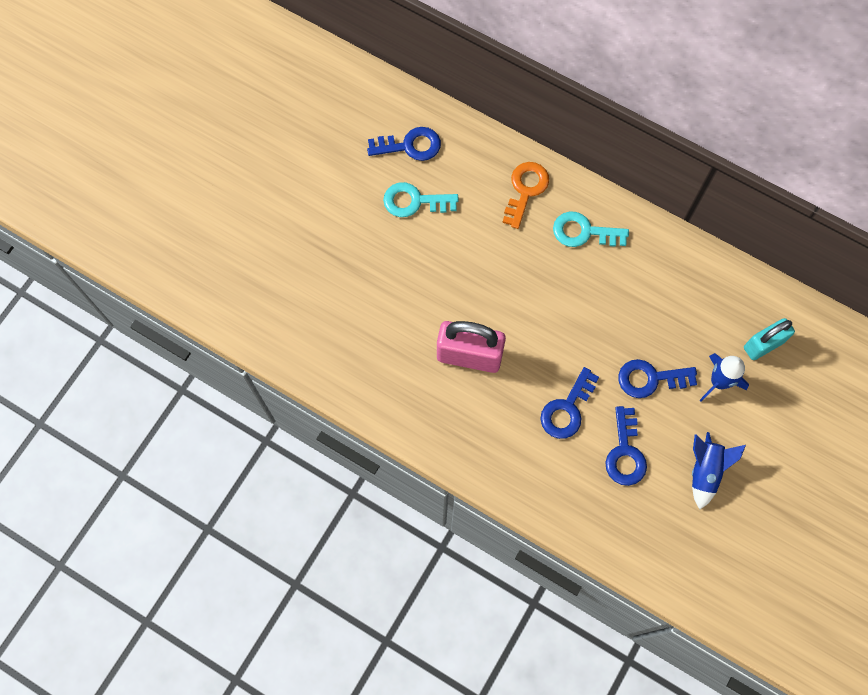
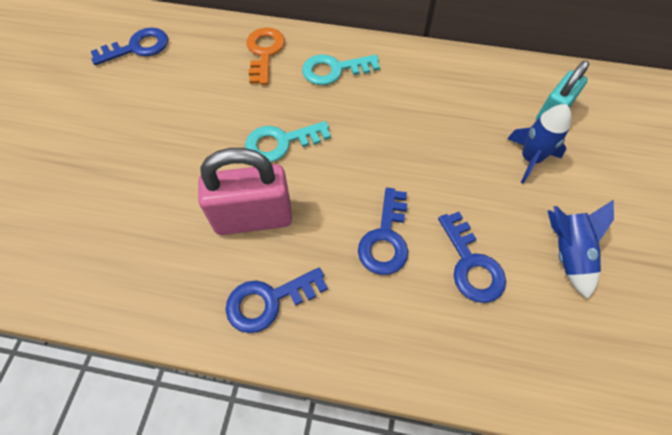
camera: 20 degrees left, 10 degrees down
turquoise key [383,182,459,217] -> turquoise key moved to [245,121,331,162]
blue key [618,359,697,398] -> blue key moved to [226,267,328,333]

